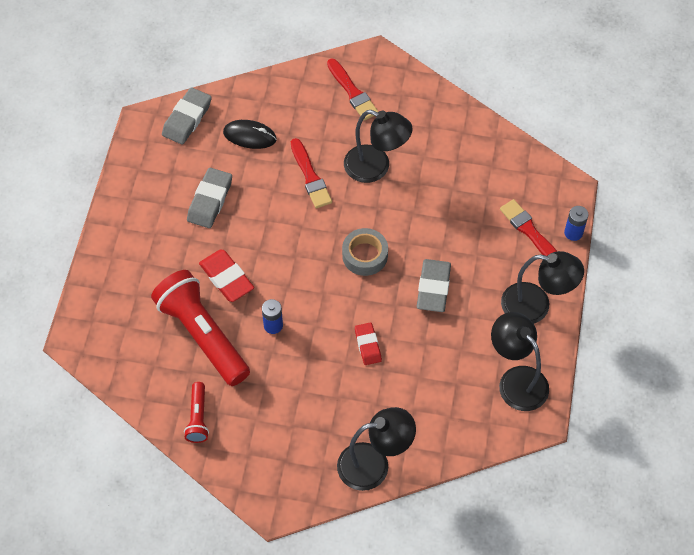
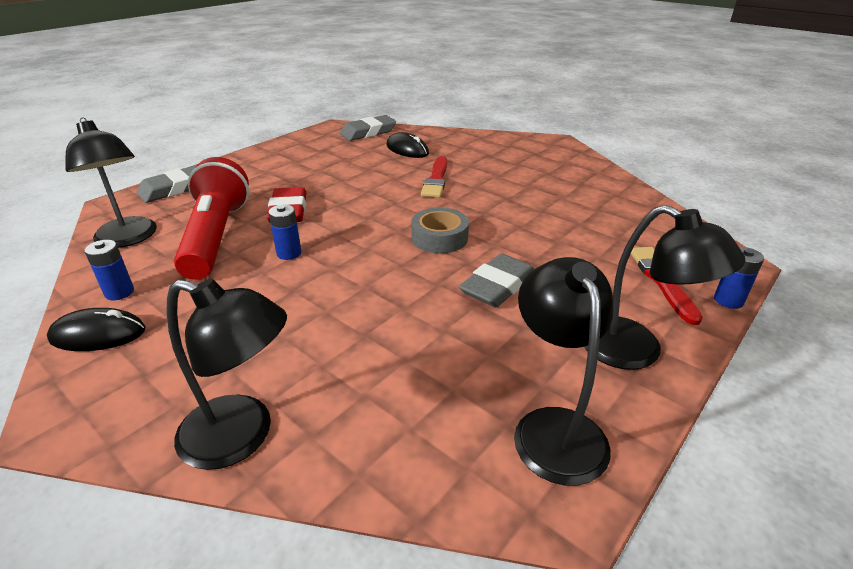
camera: 30 degrees right, 25 degrees down
red flashlight [184,382,209,443] -> blue battery [85,240,134,300]
grey eraser [187,168,232,228] -> grey eraser moved to [136,165,197,203]
red brush [327,58,378,121] -> none
black lamp [344,110,413,183] -> black lamp moved to [65,118,157,248]
red eraser [355,323,382,365] -> none
none -> black mouse [47,308,146,351]

